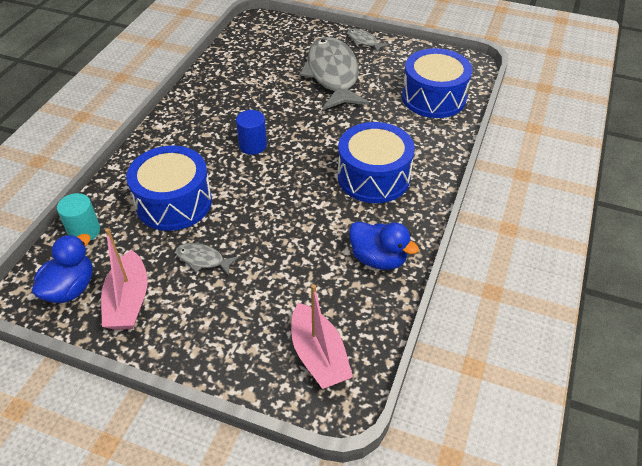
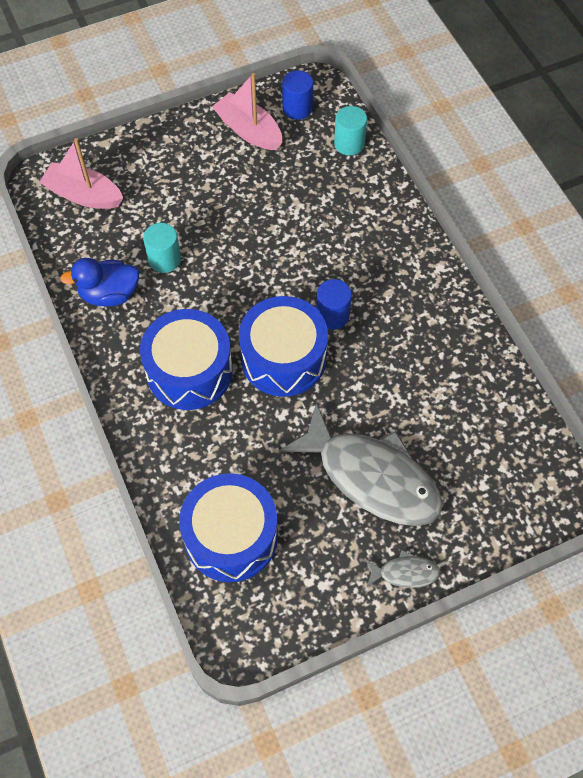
camera: 135 degrees right, 15 degrees up
blue duck [32,234,93,303] -> blue cylinder [282,70,313,120]
blue drum [126,146,212,231] -> blue drum moved to [239,296,328,397]
grey fish [175,243,239,276] -> none
none -> turquoise cylinder [143,223,181,273]

